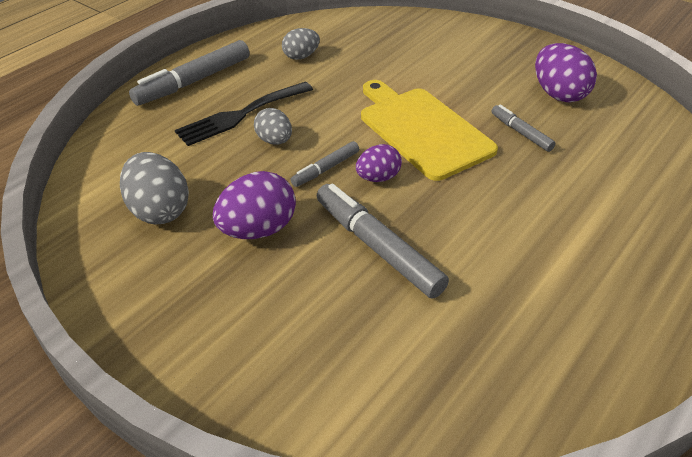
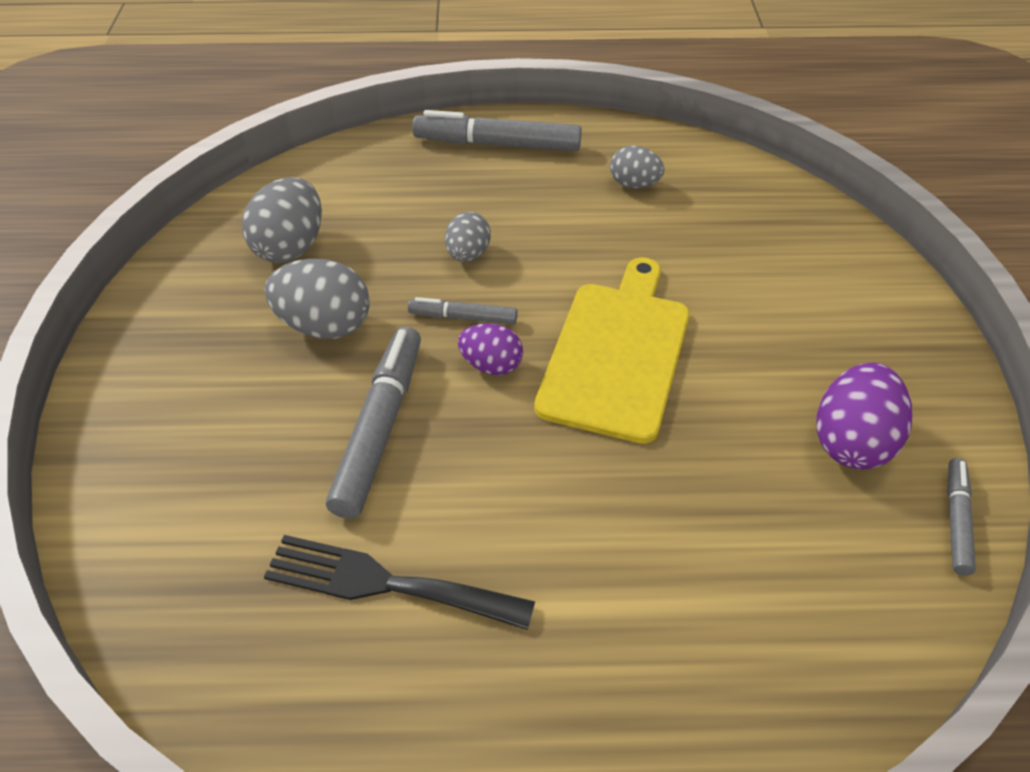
camera: 50 degrees right, 5 degrees up
black fork [175,82,313,146] -> black fork moved to [264,535,535,630]
purple egg [213,171,296,239] -> grey egg [265,259,370,339]
grey marker [491,105,556,152] -> grey marker moved to [947,458,976,575]

